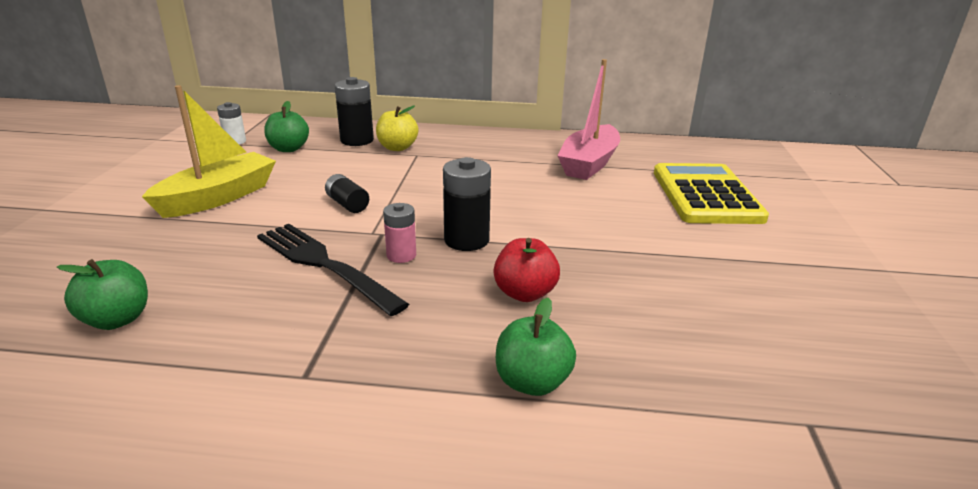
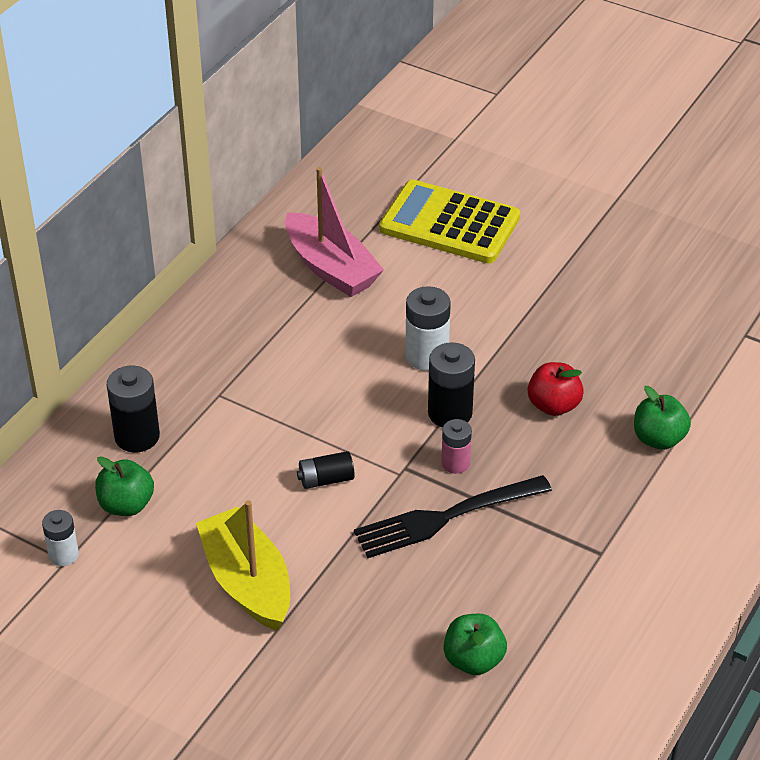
camera: 65 degrees left, 15 degrees up
yellow apple [376,106,418,151] -> none
none -> white battery [405,286,451,371]

